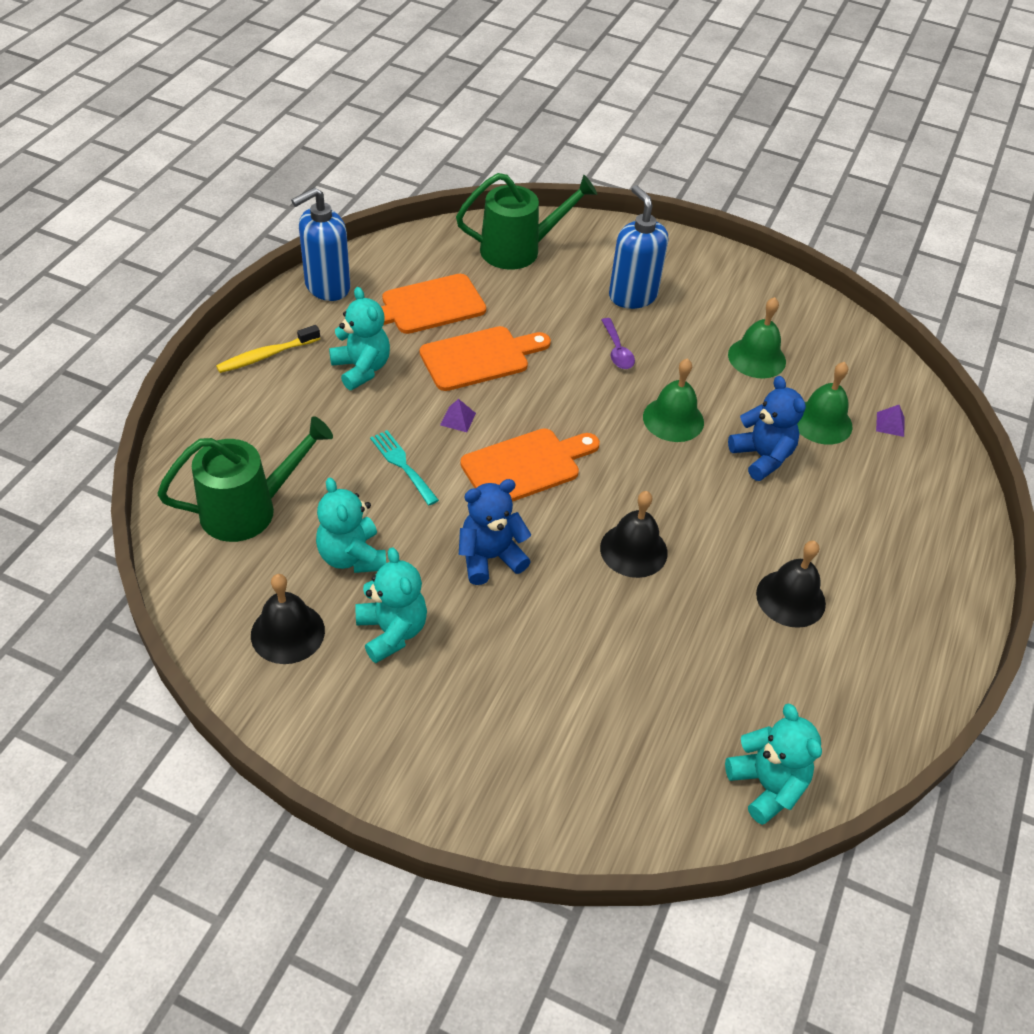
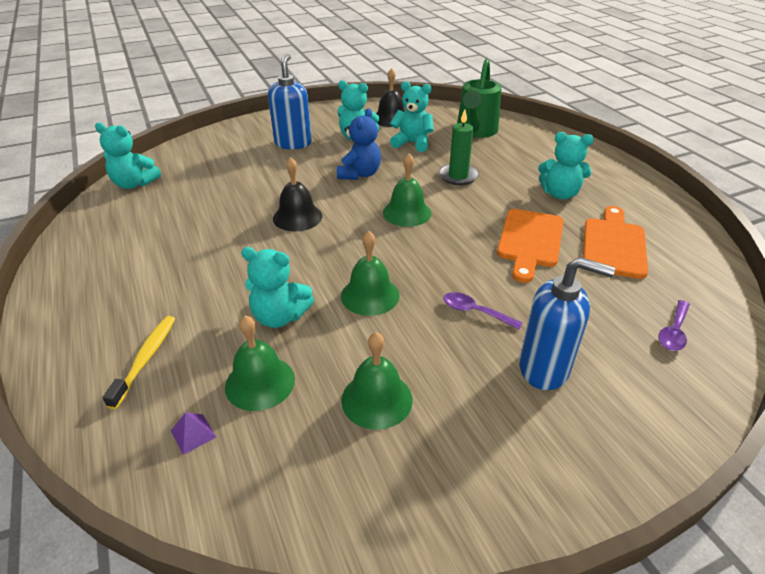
camera: 135 degrees right, 10 degrees down
yellow toothbrush [216,325,320,373] -> yellow toothbrush moved to [102,316,175,409]
blue soap dispenser [291,187,350,301] -> blue soap dispenser moved to [268,54,312,149]
turquoise fork [370,430,439,505] -> green candle [439,110,479,185]
purple pyramid [440,399,476,432] -> none
green watering can [456,173,597,270] -> purple spoon [658,300,690,351]
orange cutting board [460,428,600,502] -> green bell [383,153,431,227]
blue teddy bear [728,376,806,481] -> turquoise teddy bear [241,247,314,328]
black bell [756,541,826,628] -> none

